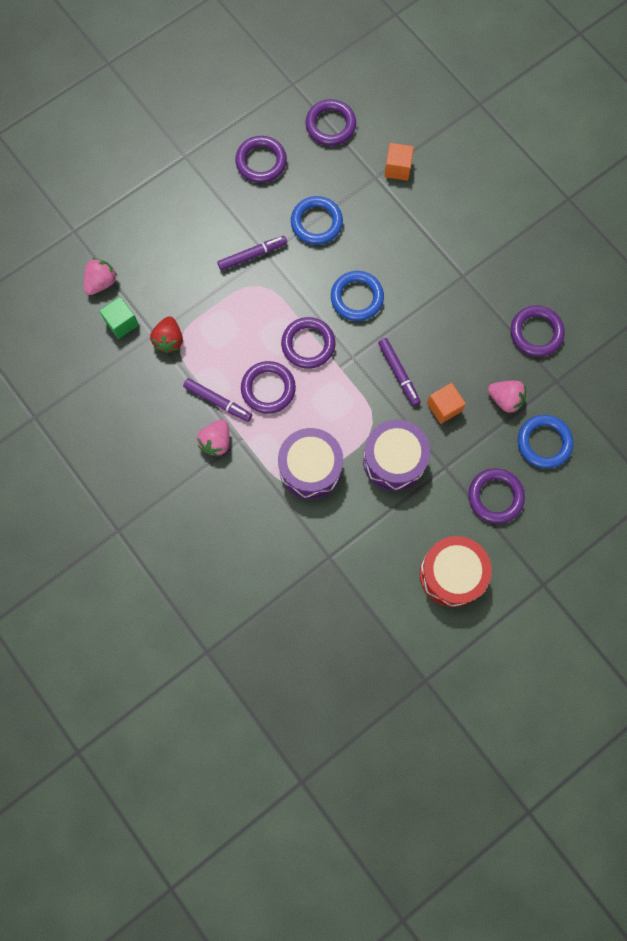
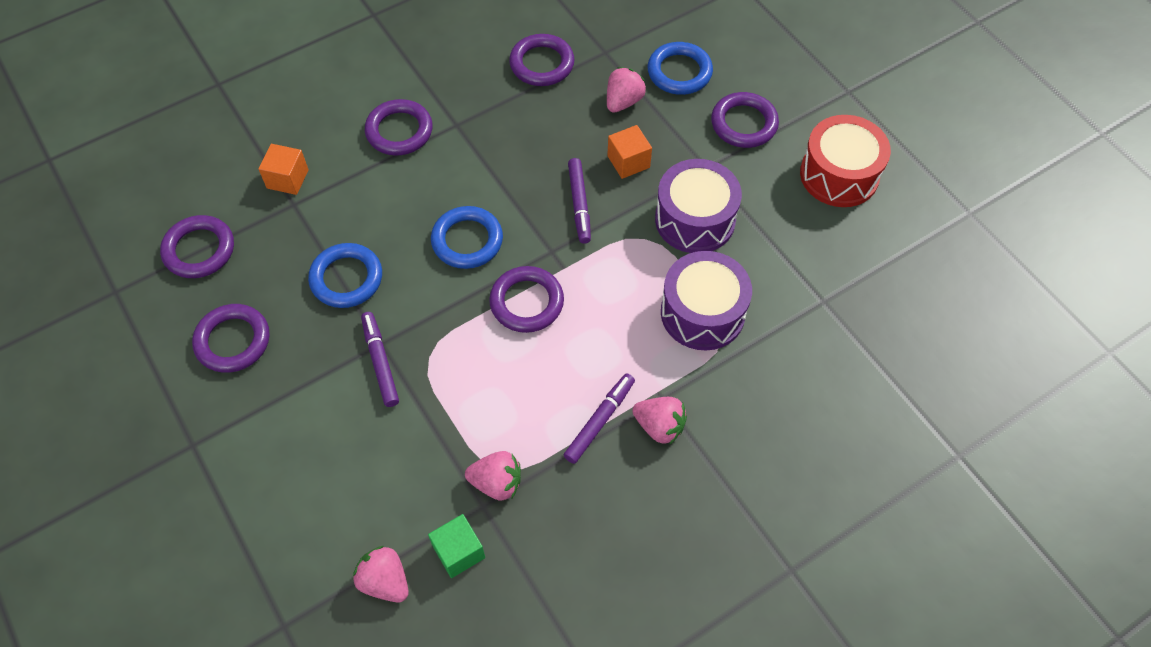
camera: 85 degrees left, 15 degrees down
red strawberry [150,316,183,353] -> pink strawberry [465,451,521,501]
purple ring [241,361,296,414] -> purple ring moved to [365,99,433,155]
purple marker [378,338,420,406] -> purple marker turned 105 degrees clockwise [568,158,591,244]

